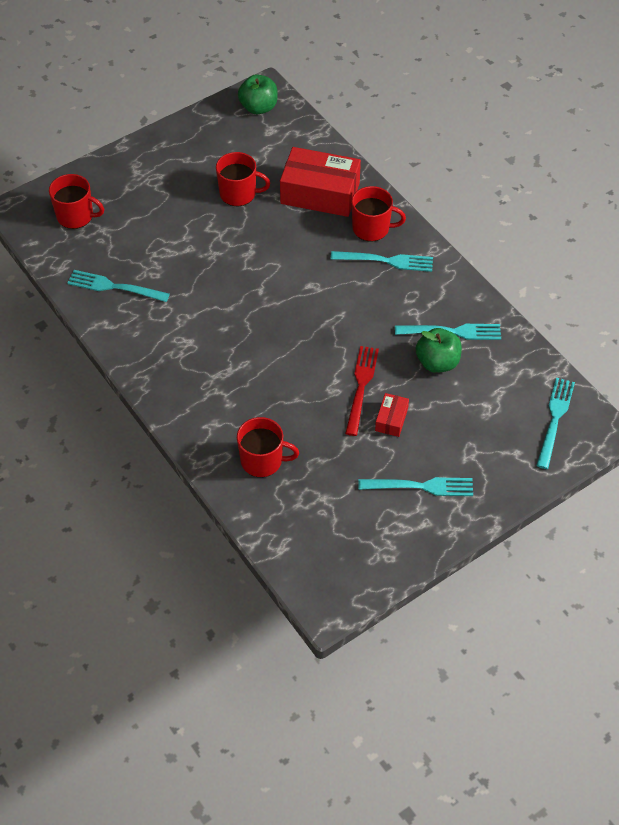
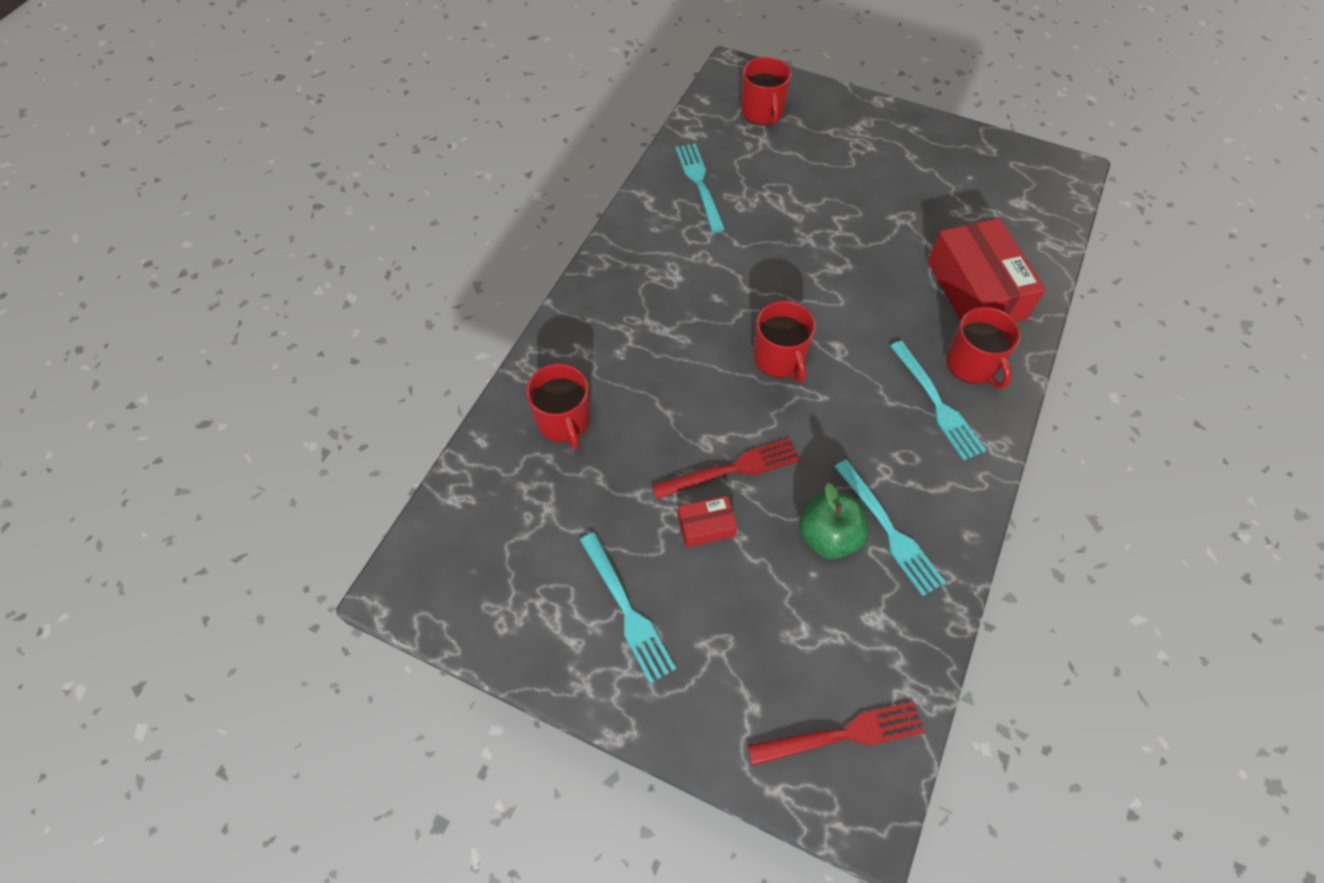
camera: 60 degrees right, 5 degrees up
red mug [216,152,270,206] -> red mug moved to [754,301,816,382]
green apple [238,74,278,114] -> none
turquoise fork [536,378,575,469] -> red fork [747,701,925,766]

